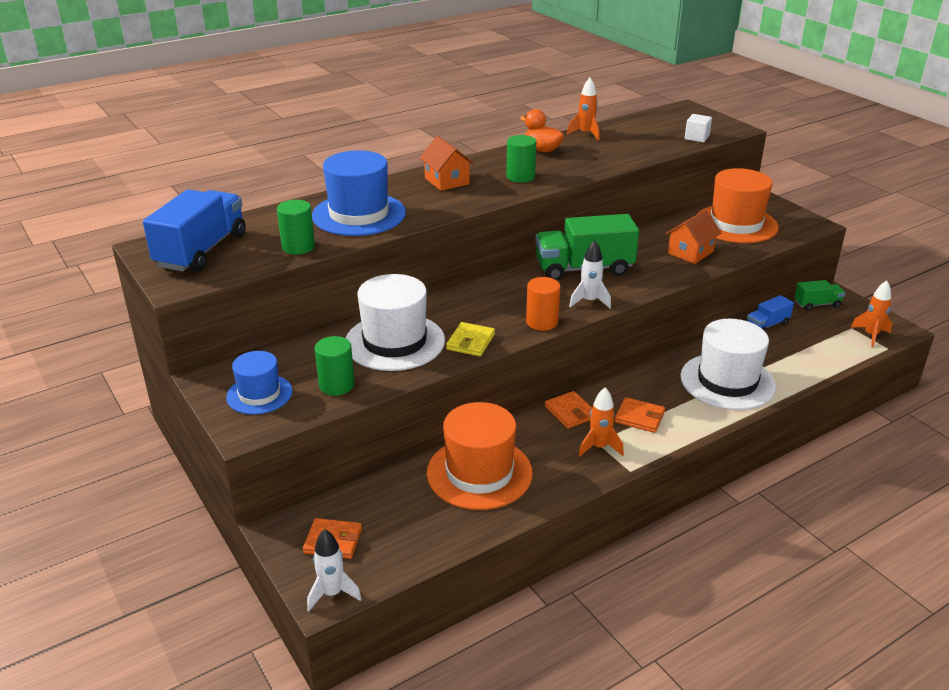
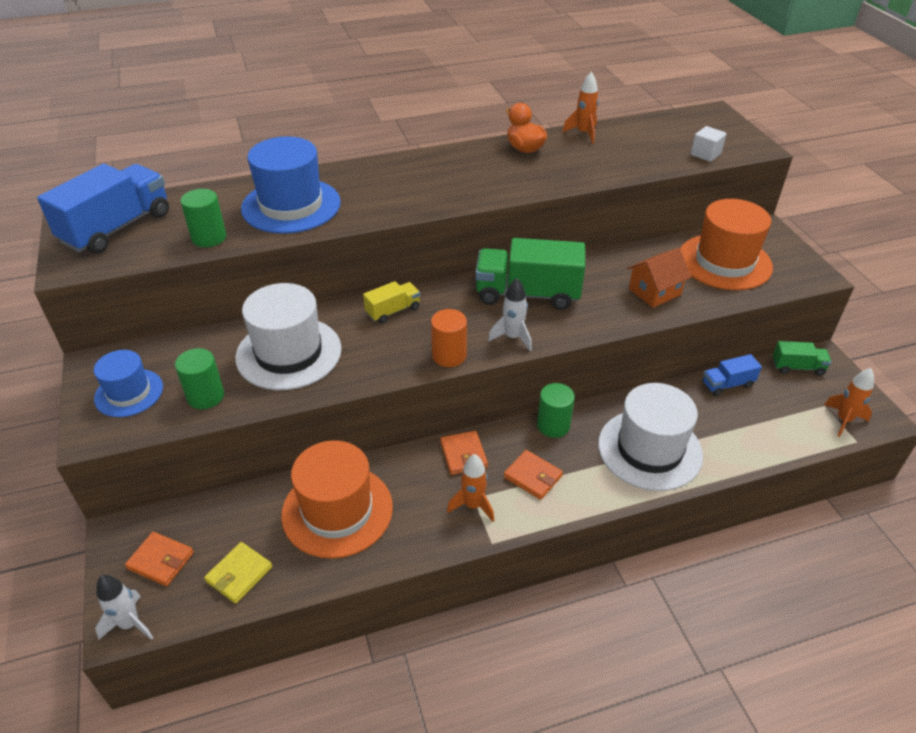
camera: 15 degrees right, 10 degrees up
orange house [419,136,474,191] -> none
yellow wallet [446,322,495,356] -> yellow wallet moved to [204,542,272,604]
green cylinder [506,135,536,183] -> green cylinder moved to [537,383,575,438]
none -> yellow truck [363,281,420,324]

